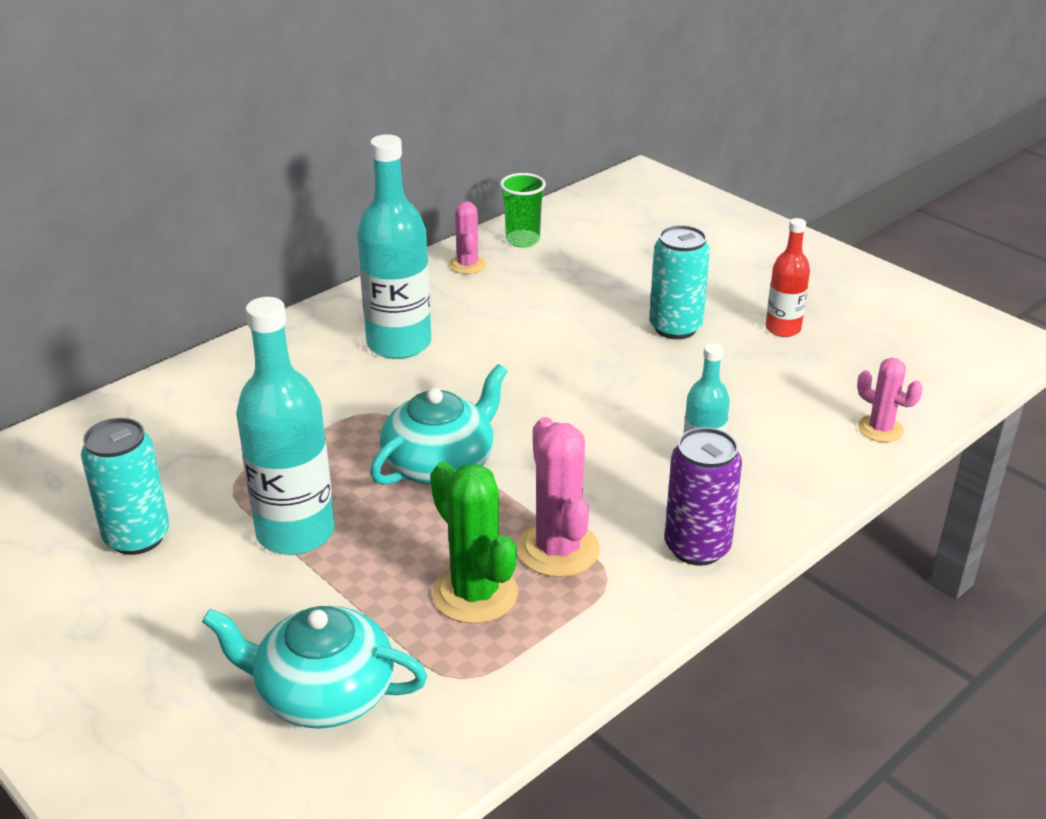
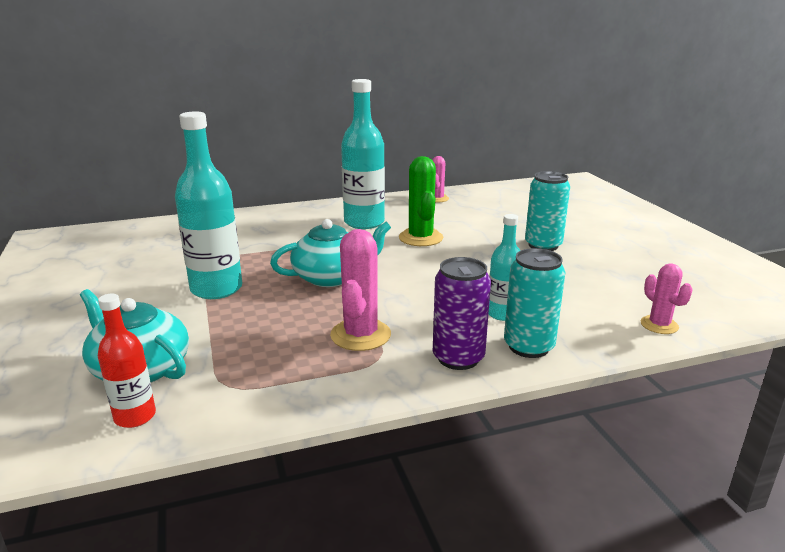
camera: 25 degrees right, 10 degrees down
turquoise can [81,418,169,555] -> turquoise can moved to [504,248,565,358]
green cactus [430,462,518,624] -> green cactus moved to [399,156,443,246]
green cup [500,173,546,248] -> none
red bottle [766,218,810,337] -> red bottle moved to [98,294,156,428]

